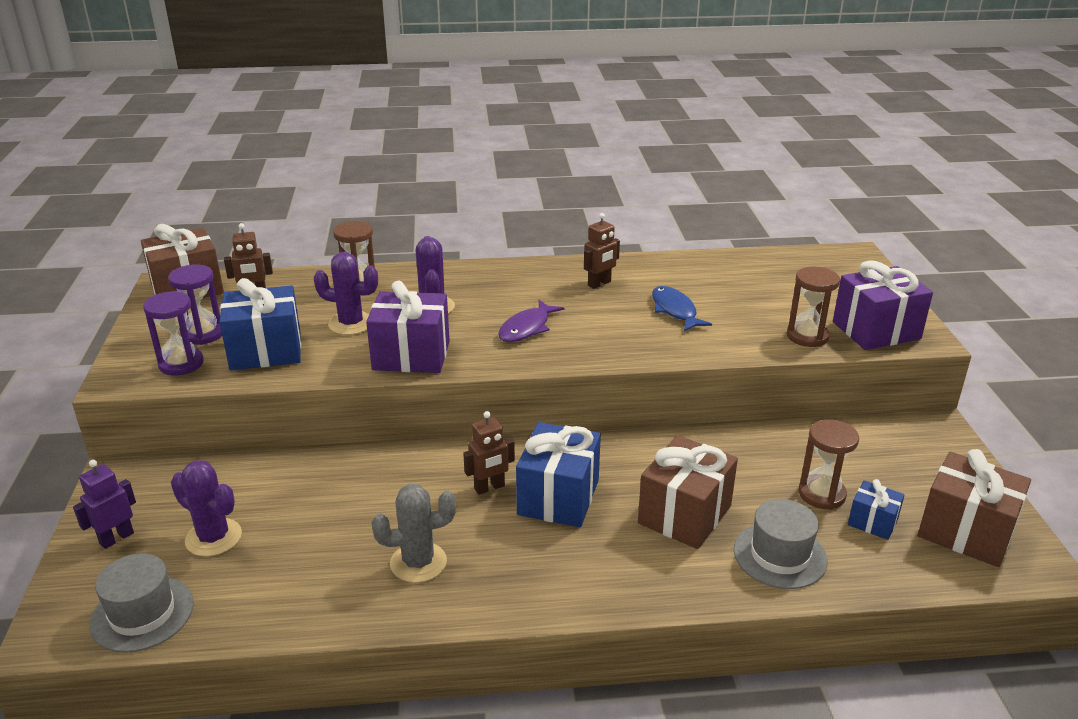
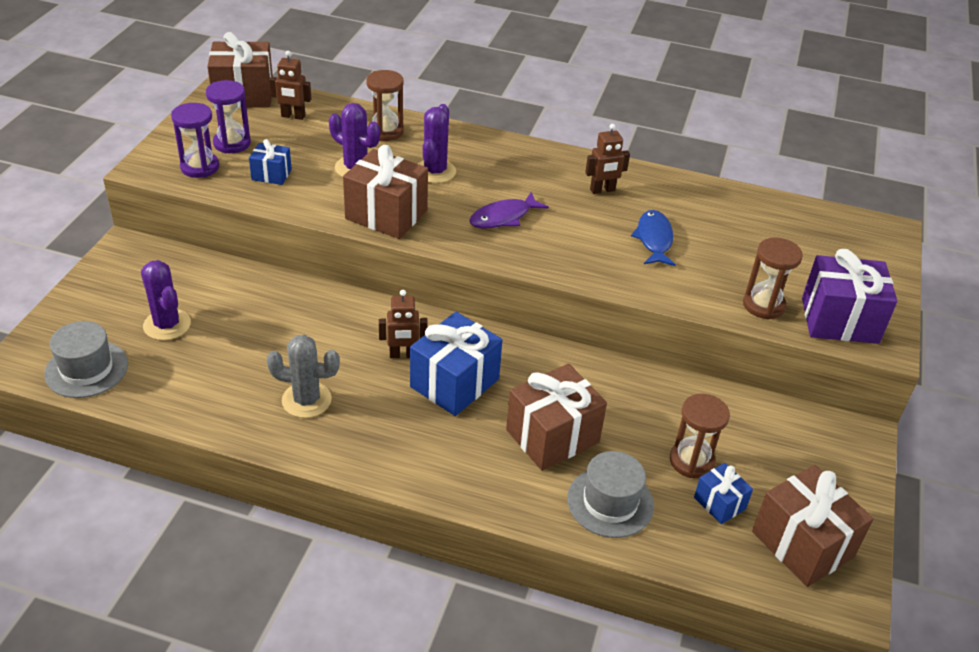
camera: 20 degrees right, 10 degrees up
purple robot [73,460,136,549] -> none
blue gift [220,278,301,370] -> blue gift [249,139,292,185], size x0.53
purple gift [366,281,450,373] -> brown gift [343,145,428,239]

